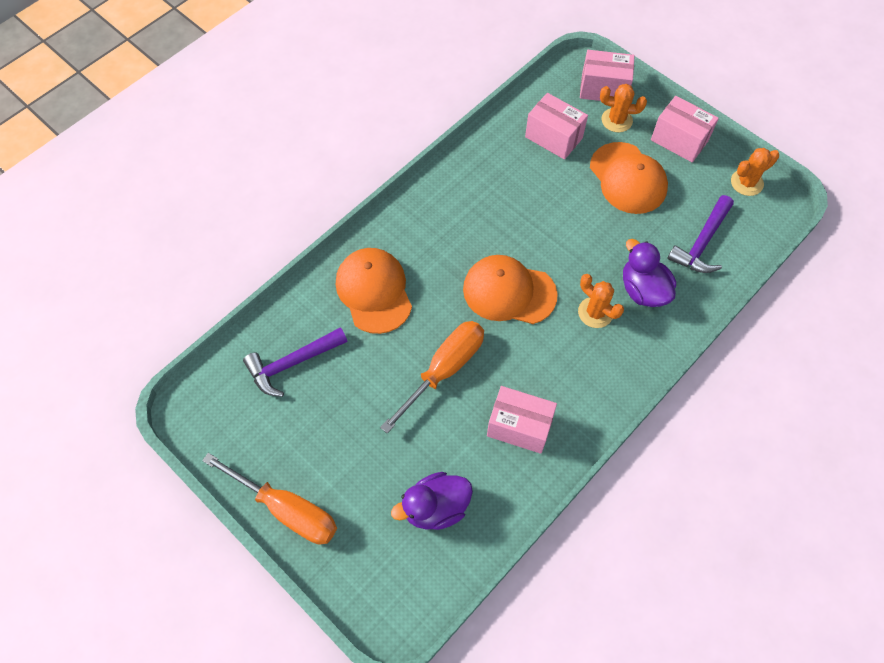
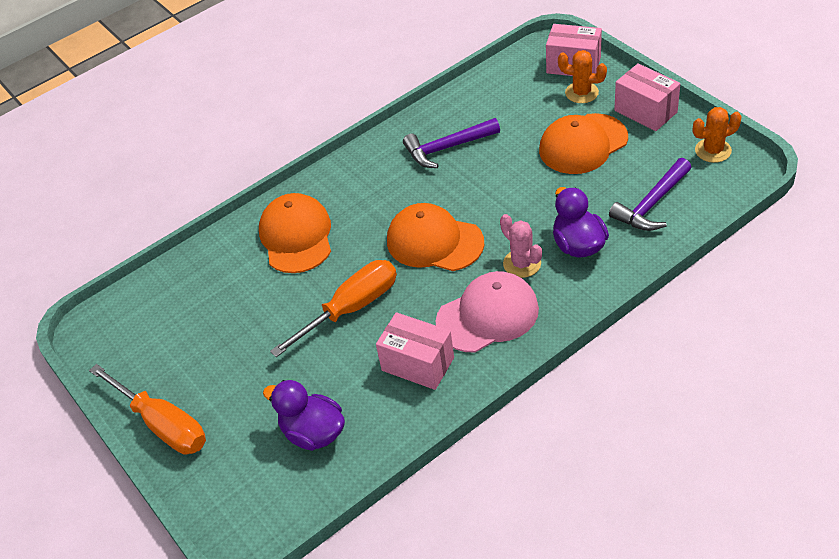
camera: 15 degrees right, 15 degrees down
purple hammer [243,327,348,397] -> purple hammer moved to [403,118,500,168]
purple duck [391,472,473,530] -> purple duck turned 45 degrees clockwise [263,380,345,451]
pink box [525,93,588,160] -> none
orange cactus [578,274,624,328] -> pink cactus [500,214,542,278]
orange cap [590,142,668,214] -> orange cap turned 75 degrees clockwise [539,113,628,174]
none -> pink cap [435,271,539,353]

